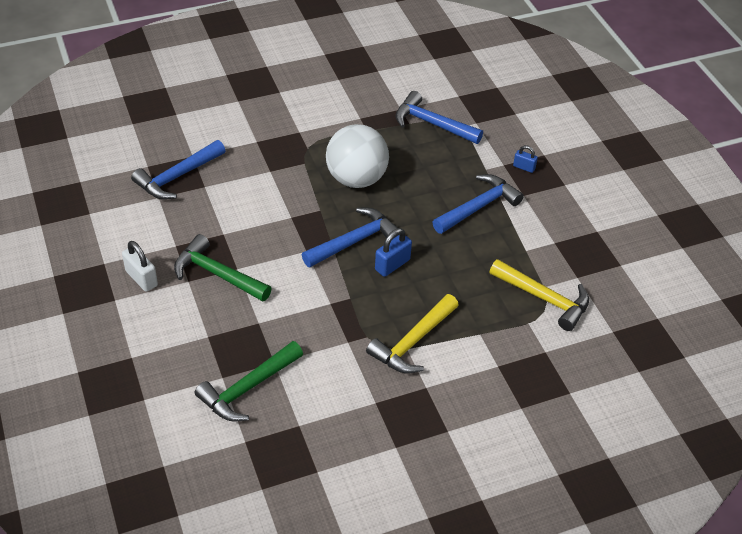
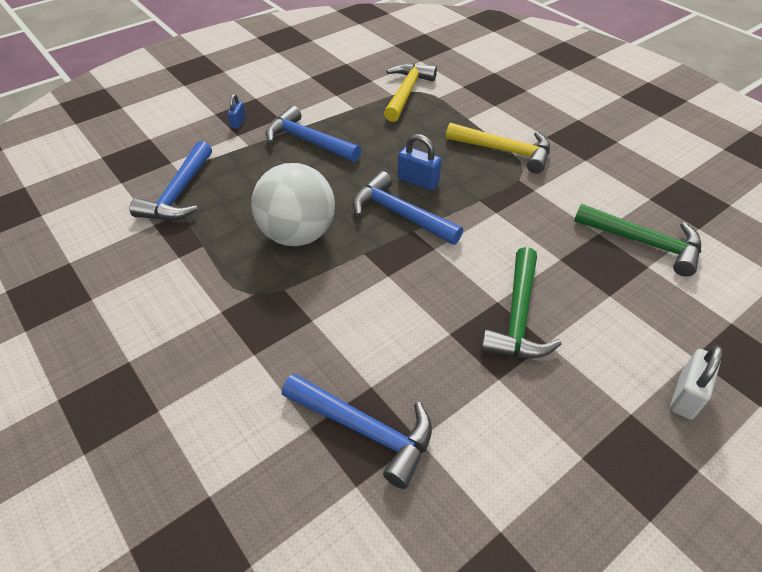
camera: 105 degrees left, 0 degrees up
white padlock [122,241,158,292] -> white padlock moved to [670,345,723,420]

